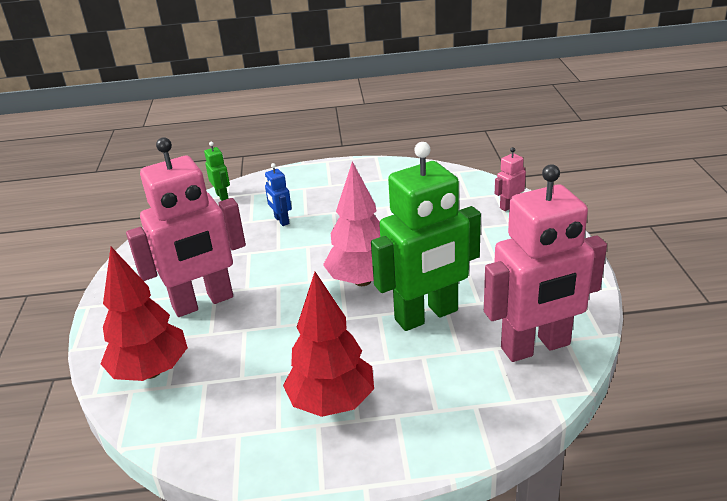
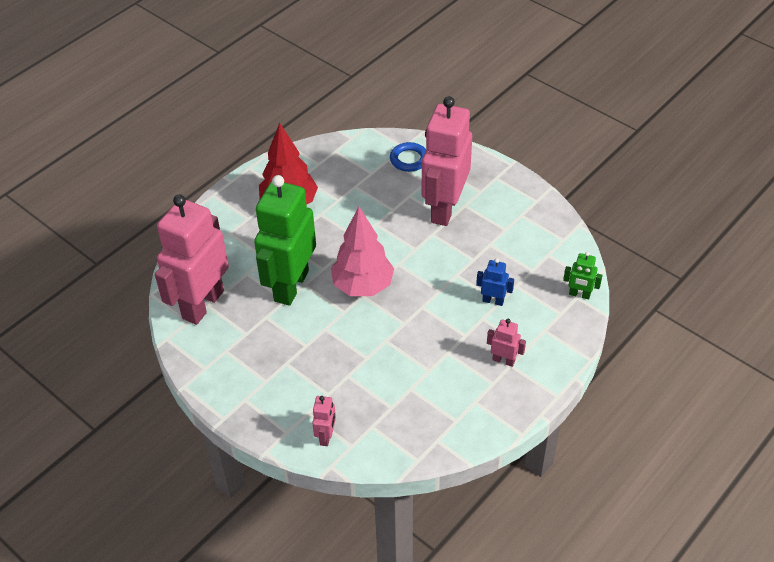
camera: 135 degrees right, 15 degrees up
red tree [101,247,188,381] -> blue ring [390,142,426,172]
none -> pink robot [487,319,526,367]

